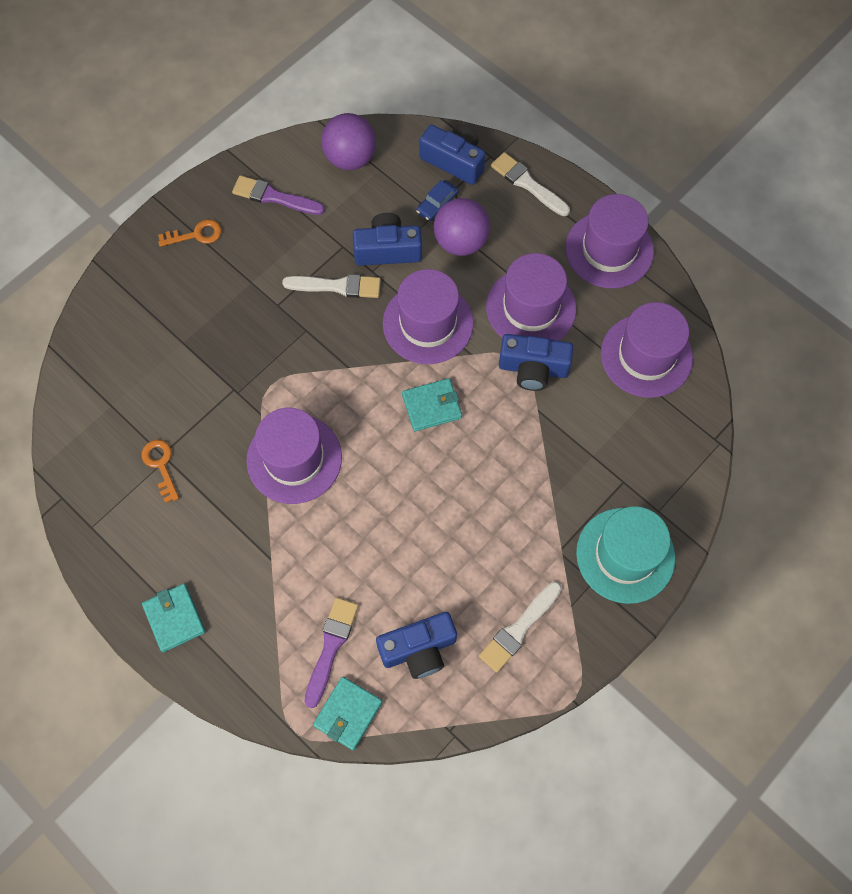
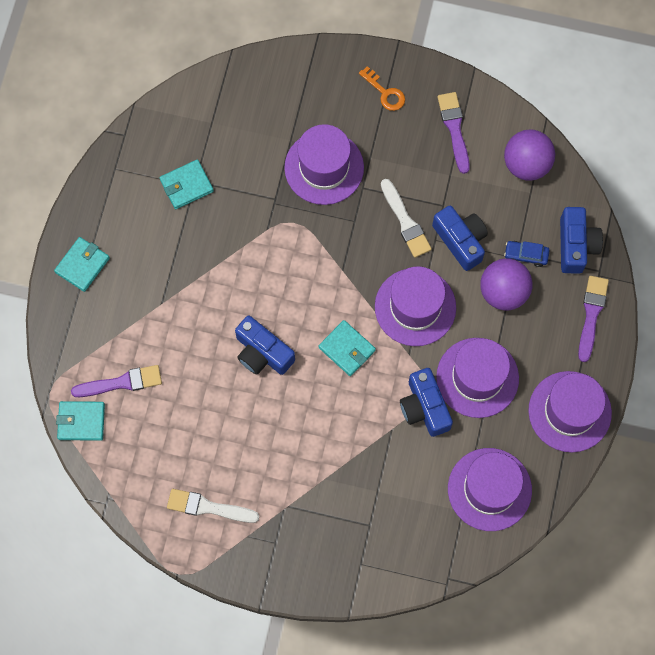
camera: 60 degrees right, 5 degrees up
orange key [142,440,179,503] -> turquoise wallet [160,159,214,209]
purple hat [246,408,342,504] -> purple hat moved to [284,124,364,205]
blue camera [376,612,457,679] -> blue camera moved to [235,316,295,375]
white brush [491,152,570,216] -> purple brush [578,276,609,362]
turquoise hat [576,506,675,604] -> none

